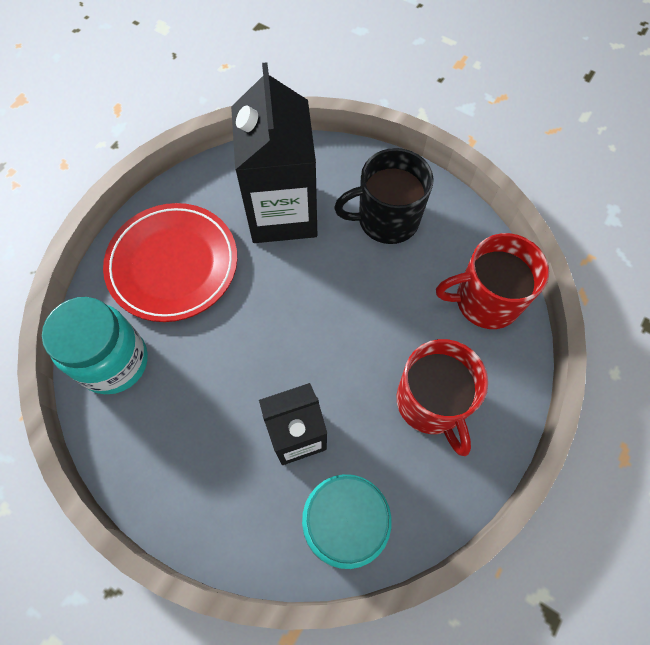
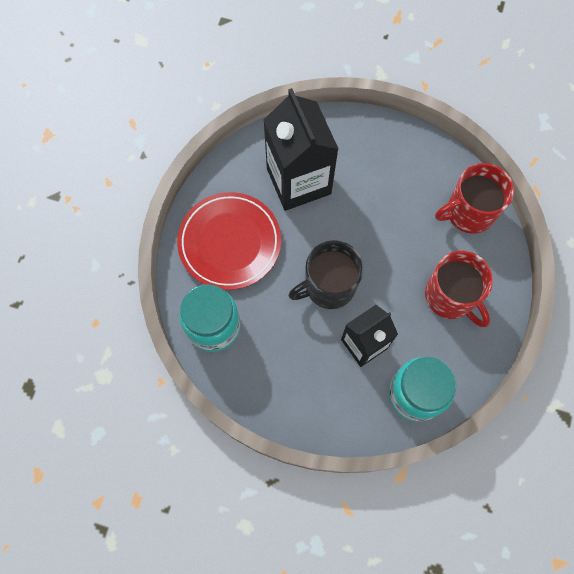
camera: 15 degrees left, 5 degrees up
black mug [334,148,434,244] -> black mug moved to [288,240,364,309]

